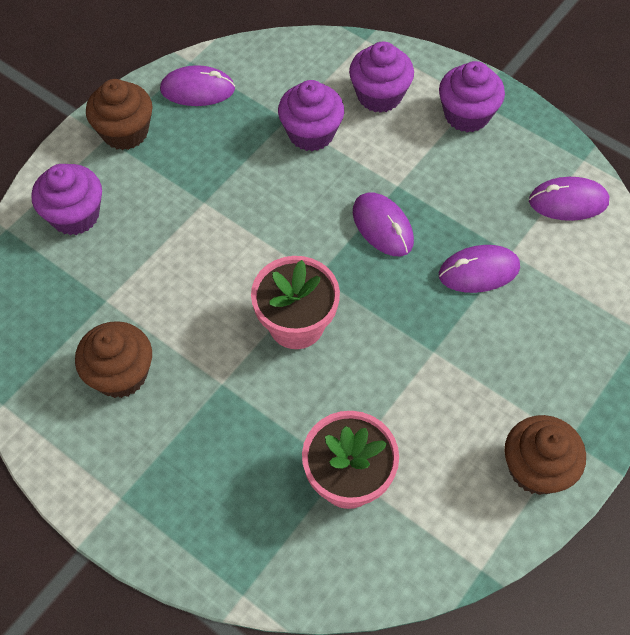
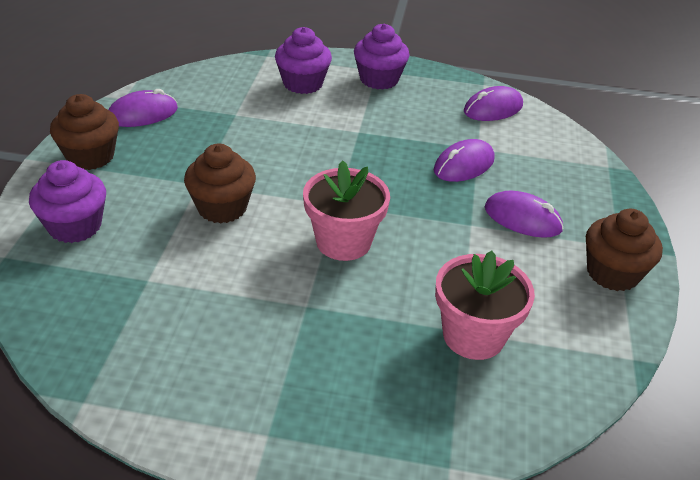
camera: 30 degrees left, 20 degrees down
brown cupcake [75,321,152,398] -> brown cupcake moved to [184,143,256,223]
purple cupcake [278,80,344,151] -> none
purple mouse [353,192,414,256] -> purple mouse moved to [485,191,564,238]

